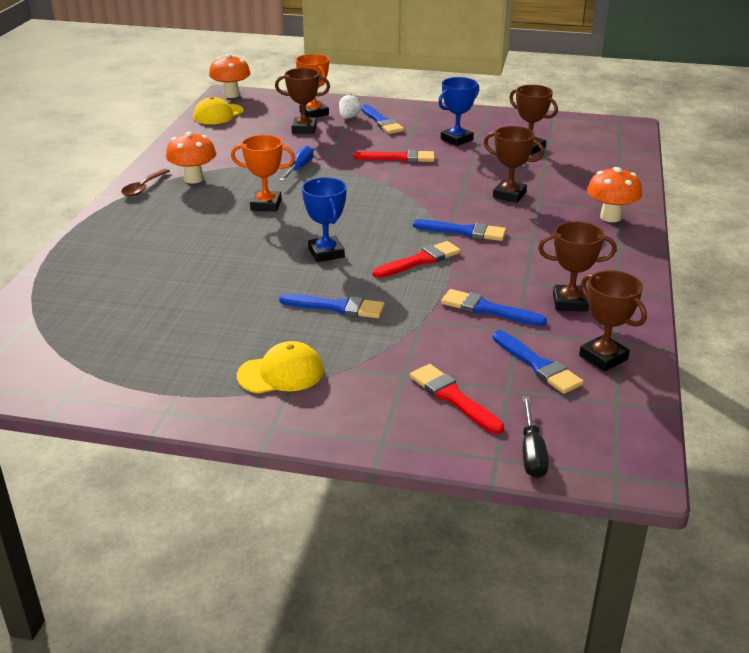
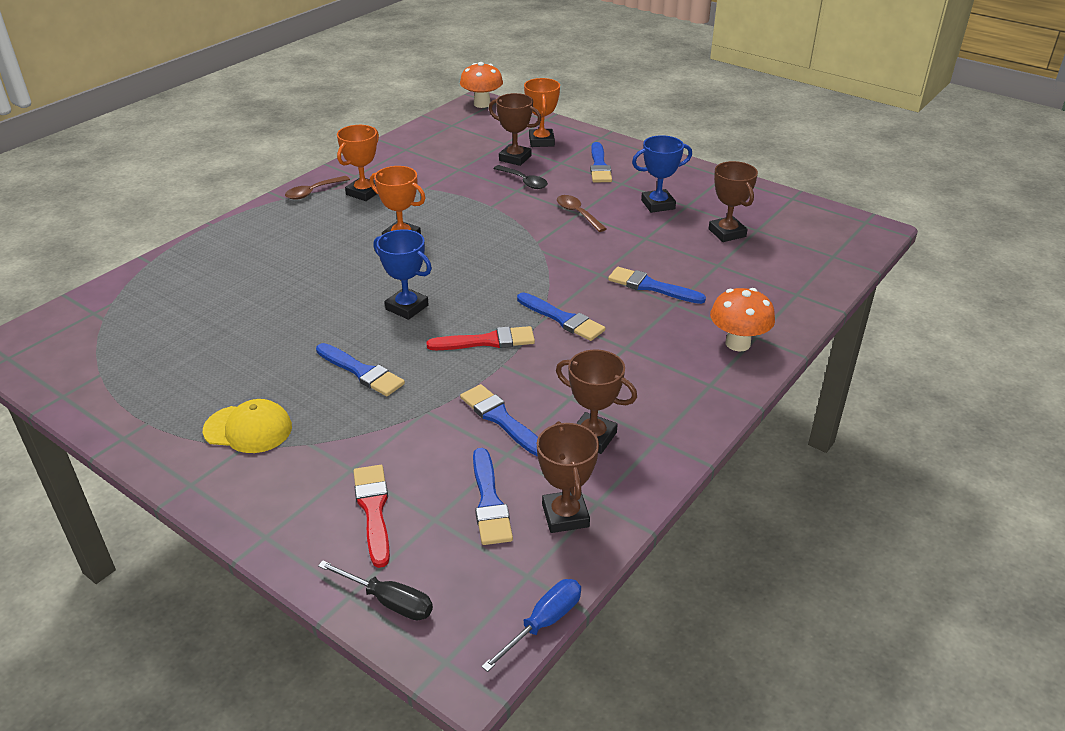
camera: 25 degrees right, 5 degrees up
orange mushroom [166,132,216,183] -> orange trophy [337,125,379,201]
yellow cap [193,97,244,124] -> none
blue screwdriver [279,145,314,181] -> blue screwdriver moved to [481,579,581,672]
blue trophy [302,177,347,262] -> blue trophy turned 60 degrees counterclockwise [374,229,432,320]
white strawberry [339,94,361,119] -> none
red brush [354,150,435,162] -> brown spoon [557,195,607,232]
brown trophy [484,126,544,203] -> blue brush [608,267,706,304]
black screwdriver [522,396,549,478] -> black screwdriver turned 90 degrees counterclockwise [318,560,433,621]
none -> black spoon [493,165,548,189]

